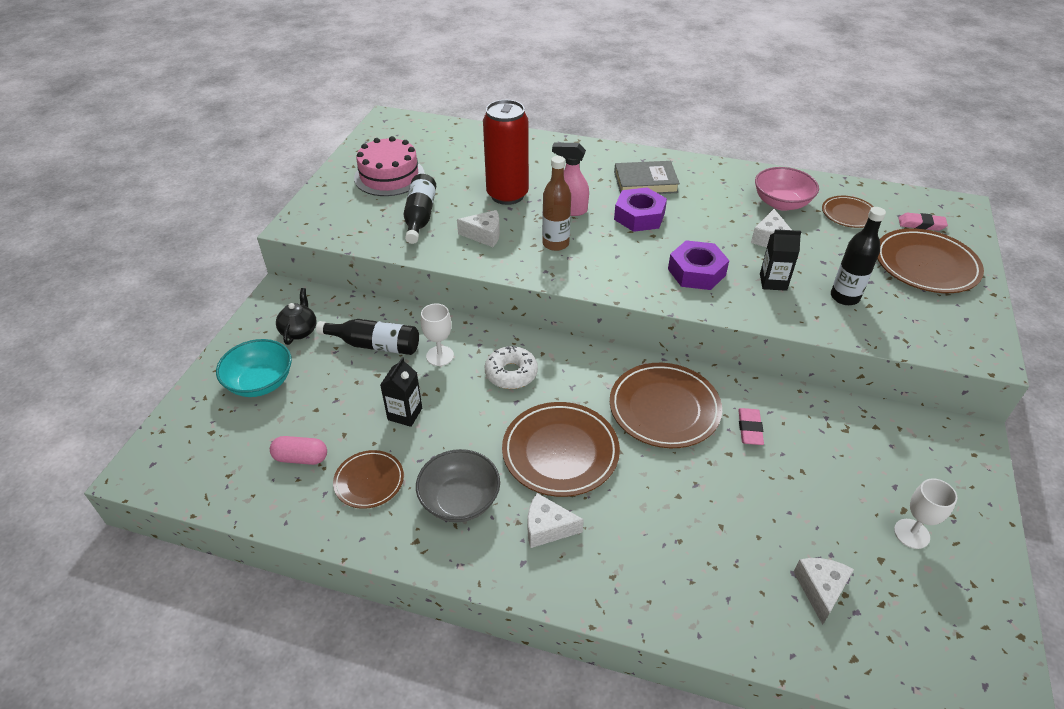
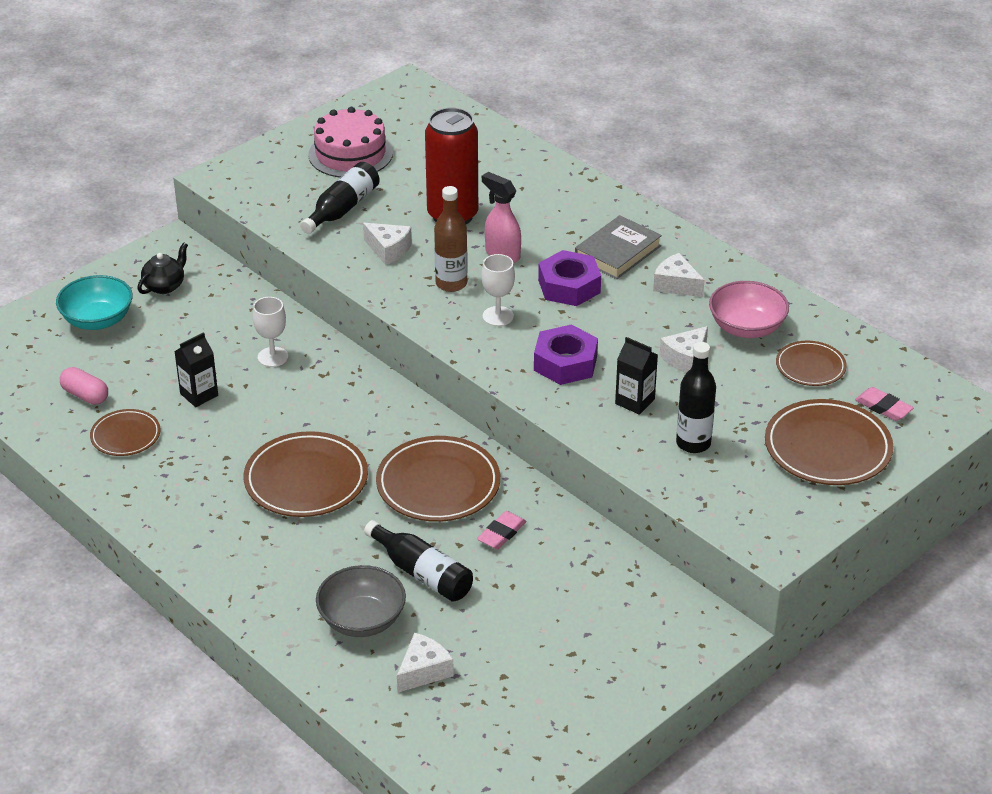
camera: 30 degrees right, 5 degrees down
black bottle [316,319,419,355] -> black bottle moved to [364,520,473,602]
grey bowl [416,449,500,522] -> grey bowl moved to [316,565,406,637]
white donut [485,345,538,389] -> none
white cheese [528,493,584,548] -> white cheese moved to [653,253,705,297]
grey book [614,161,680,194] -> grey book turned 75 degrees counterclockwise [575,215,662,279]
white goblet [894,478,957,549] -> white goblet moved to [481,254,515,326]

